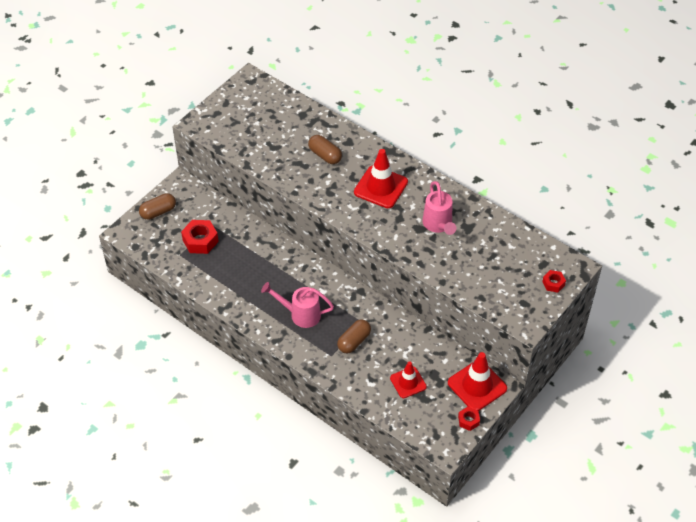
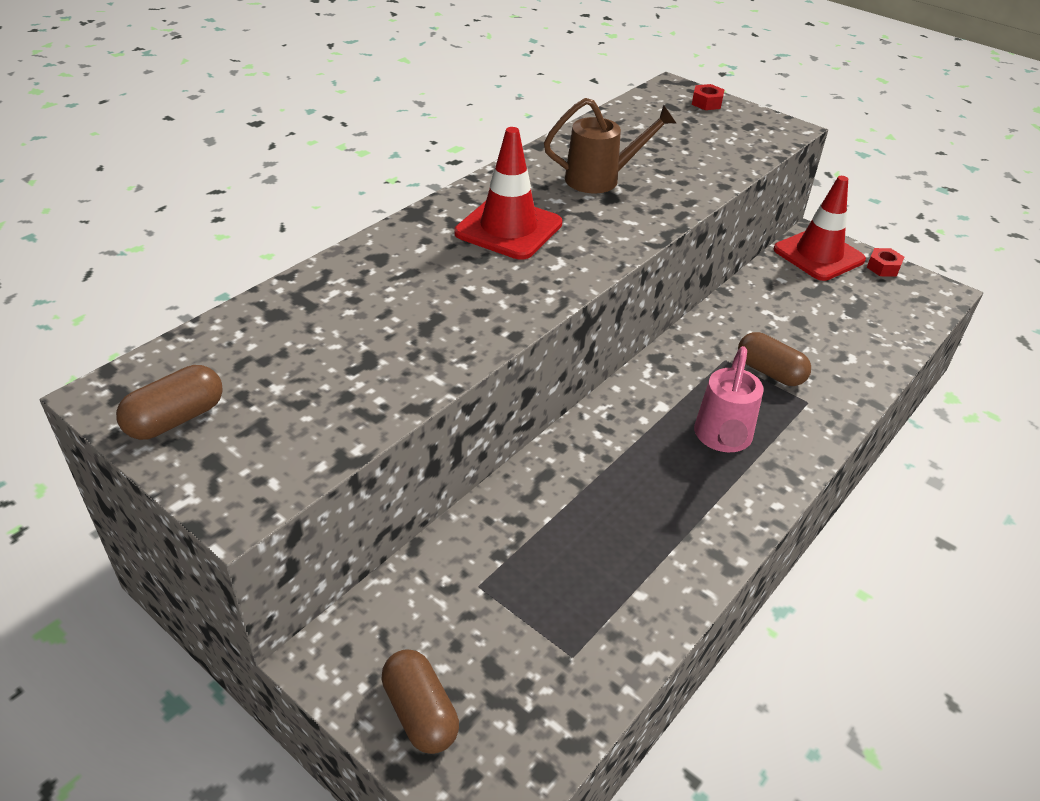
camera: 90 degrees left, 10 degrees down
red nut [181,220,219,254] -> none
brown capsule [308,135,342,164] -> brown capsule moved to [116,365,223,440]
red traffic cone [390,361,427,398] -> none
pink watering can [422,181,456,235] -> brown watering can [544,98,677,193]

